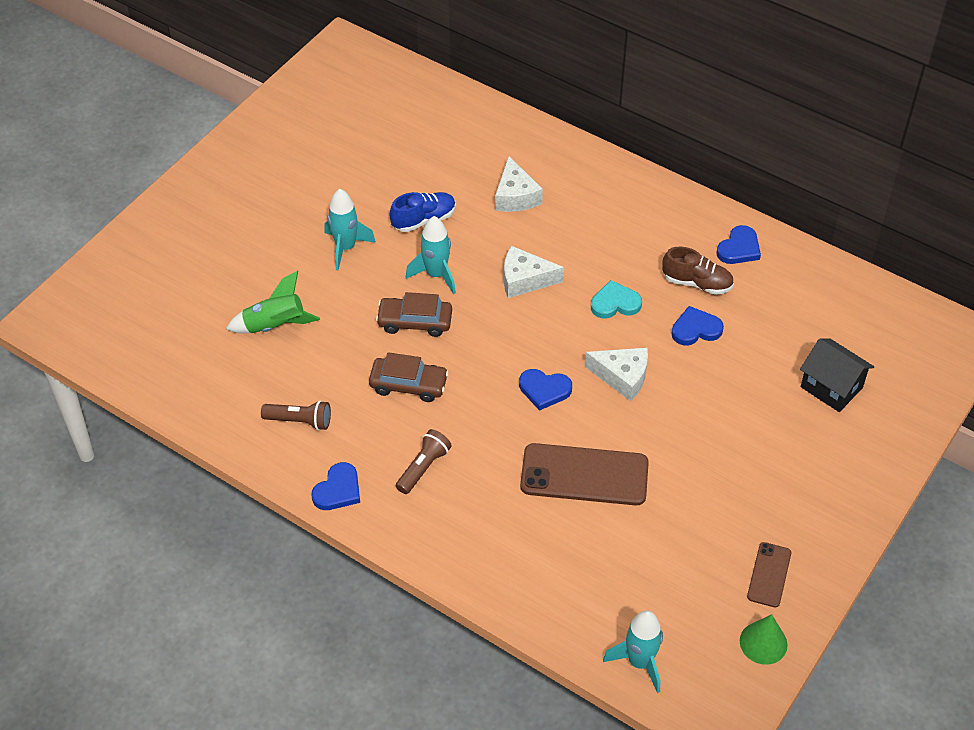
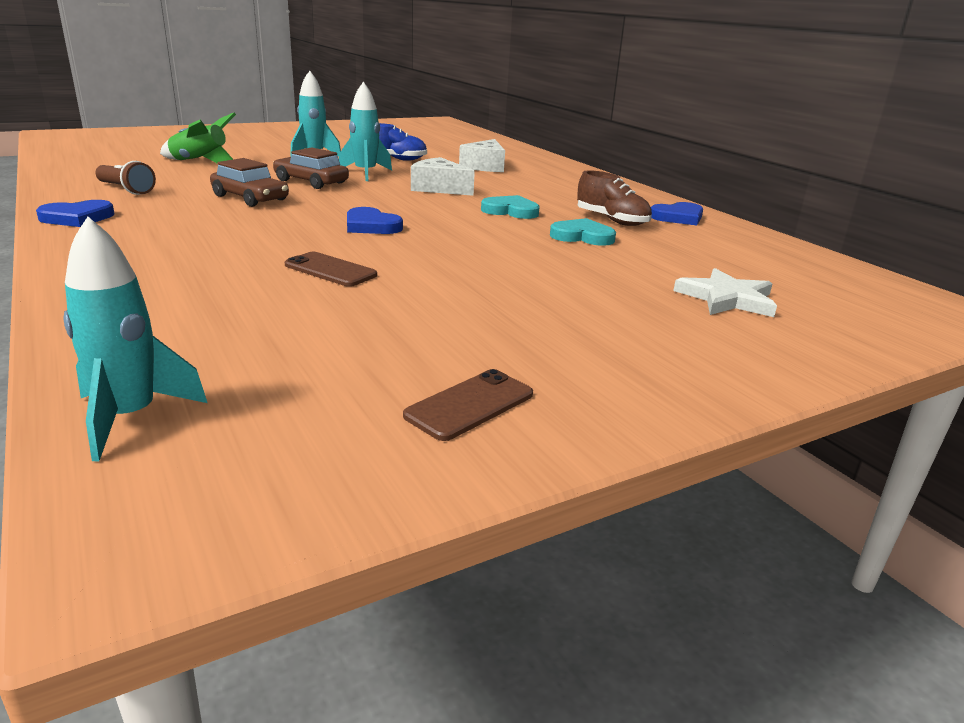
camera: 25 degrees right, 25 degrees down
brown flashlight [396,429,452,494] -> none
brown phone [520,443,649,506] -> brown phone [285,252,377,287], size x0.53
white cheese [584,348,648,401] -> none
blue heart [672,306,724,345] -> turquoise heart [550,218,616,246]
green cone [740,614,788,665] -> none
black house [800,338,874,412] -> white star [673,268,777,317]

